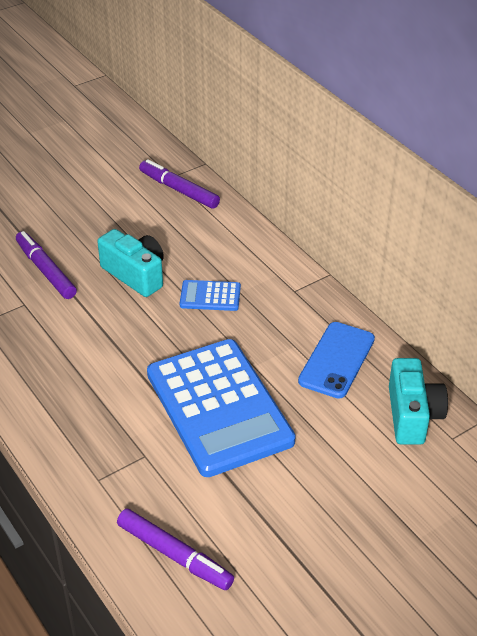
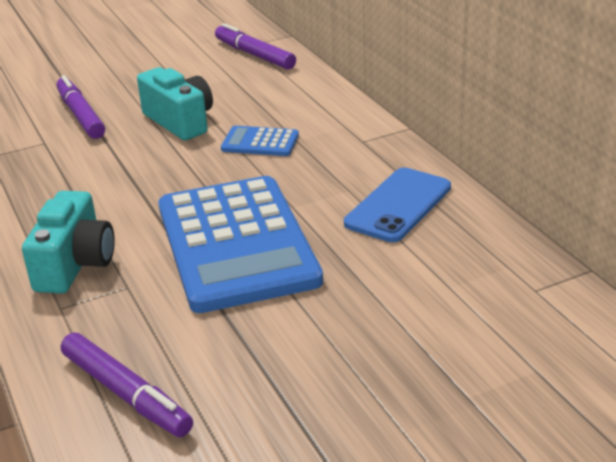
camera: 10 degrees right, 10 degrees down
turquoise camera [389,358,448,445] -> turquoise camera moved to [22,191,115,294]

